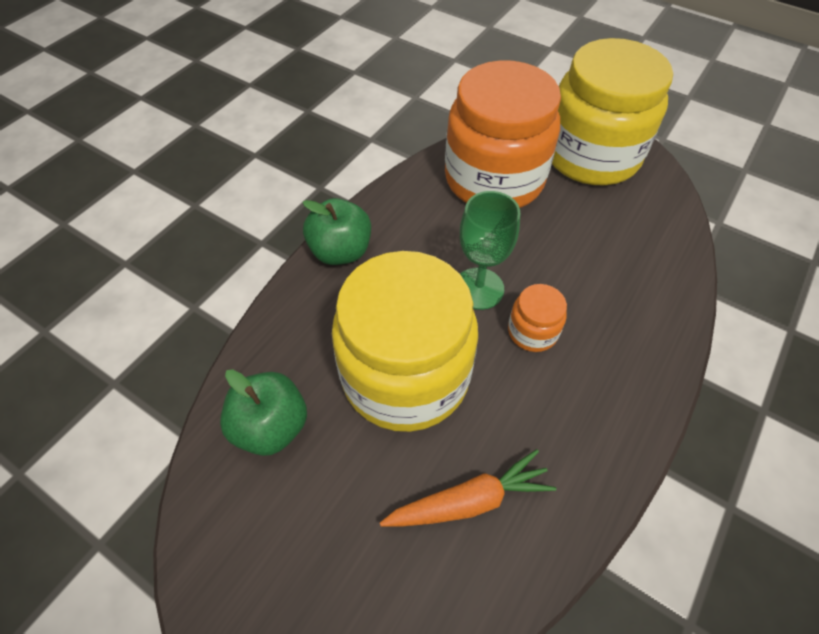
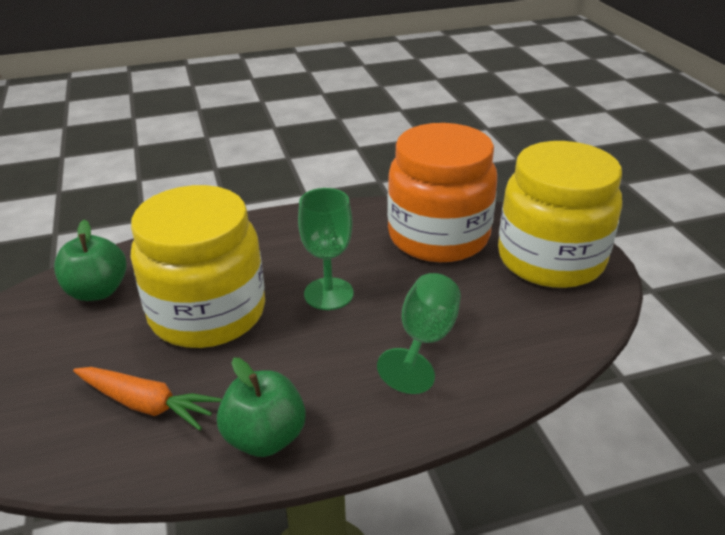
camera: 40 degrees right, 20 degrees down
green apple [302,198,371,265] -> green apple moved to [217,358,306,457]
orange jar [508,284,567,352] -> none
none -> green goblet [377,273,461,394]

